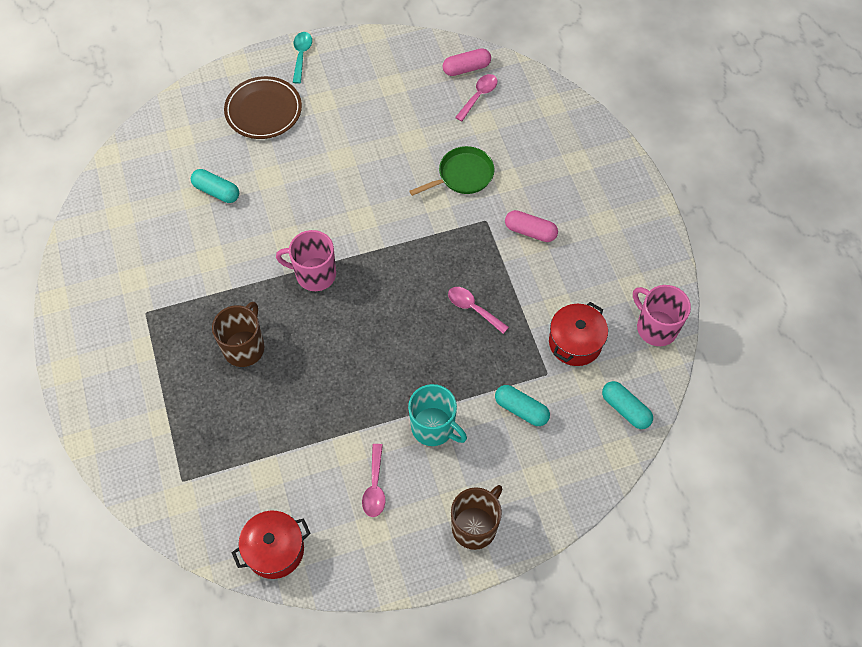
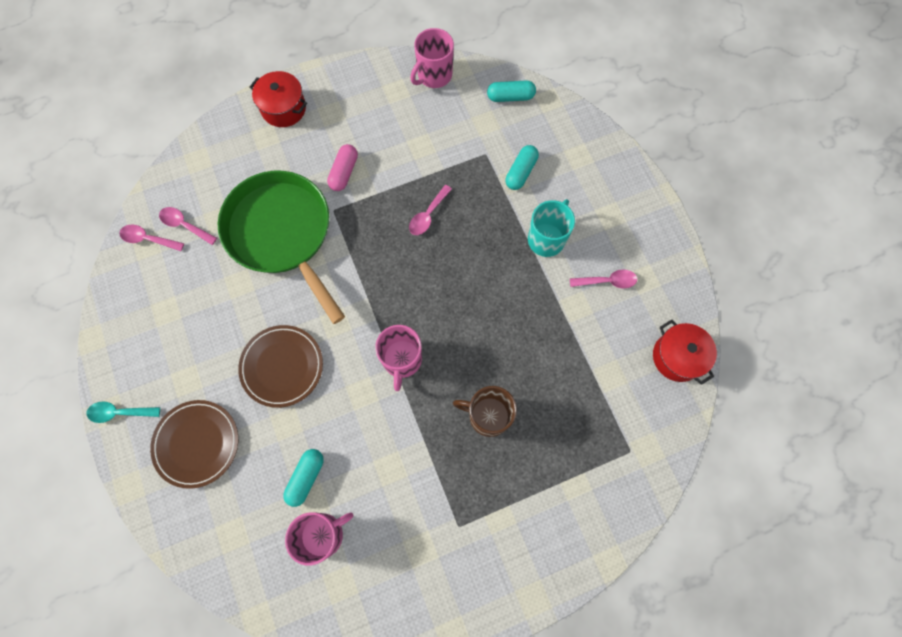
camera: 95 degrees left, 10 degrees up
green pan [410,146,495,196] -> green pan [218,171,345,324], size x2.03
pink capsule [443,48,491,76] -> pink spoon [119,224,184,251]
brown mug [451,485,503,550] -> none
red pot [549,302,608,366] -> red pot moved to [249,71,307,127]
turquoise capsule [602,381,653,429] -> turquoise capsule turned 45 degrees clockwise [487,80,536,102]
none -> brown plate [238,325,323,408]
none -> pink mug [285,512,353,566]

